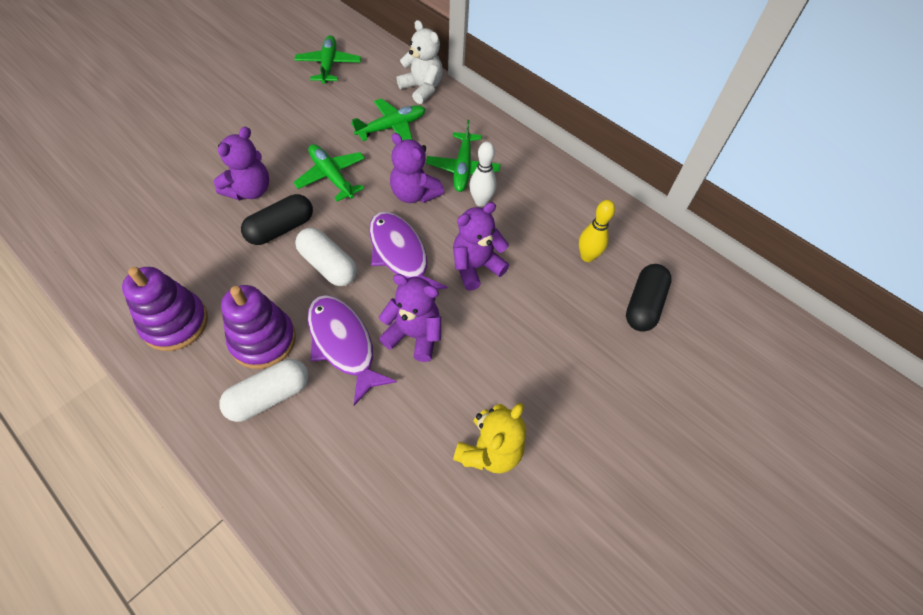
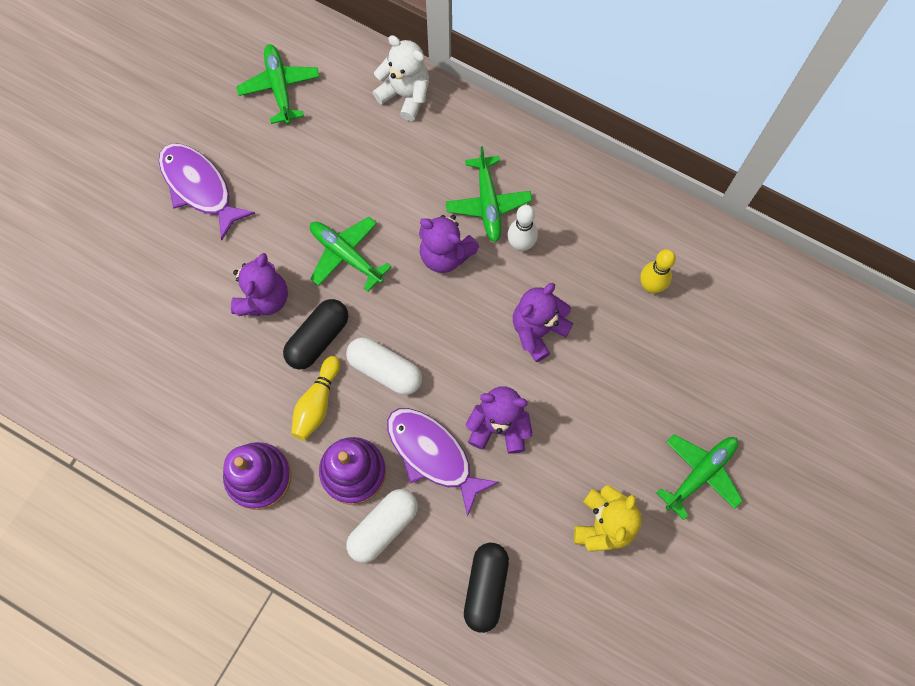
camera: 10 degrees left, 15 degrees up
green plane [351,98,425,141] -> green plane moved to [656,434,743,520]
purple fish [369,212,448,289] -> purple fish moved to [159,143,255,240]
black capsule [626,264,672,332] -> black capsule moved to [464,543,509,633]
none -> yellow bowling pin [291,356,340,441]

